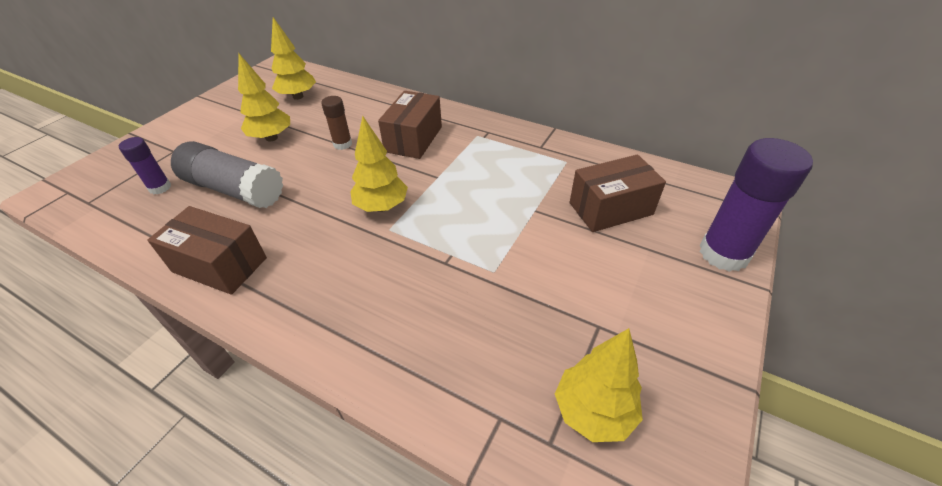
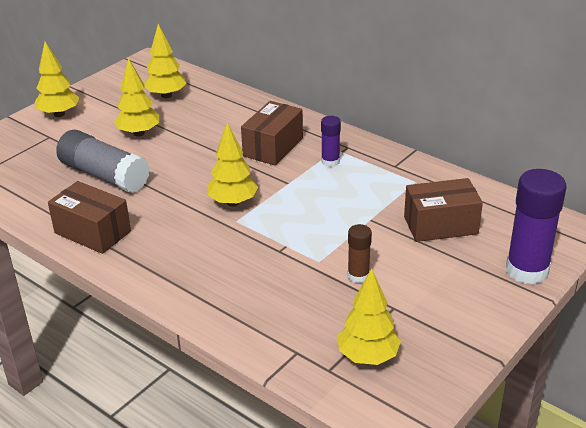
camera: 10 degrees right, 10 degrees down
purple glue stick [119,137,171,194] -> purple glue stick moved to [321,116,341,167]
brown glue stick [321,96,352,150] -> brown glue stick moved to [348,224,372,283]
none -> yellow tree [35,42,79,117]

